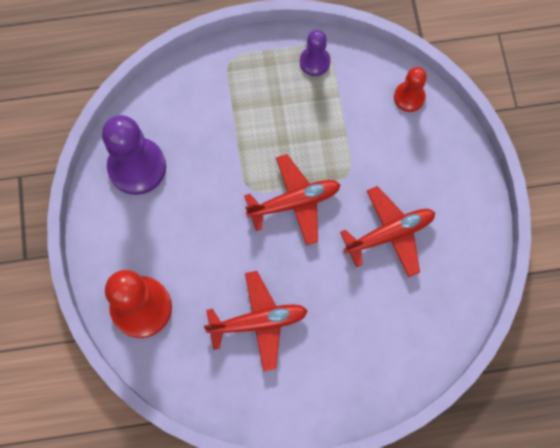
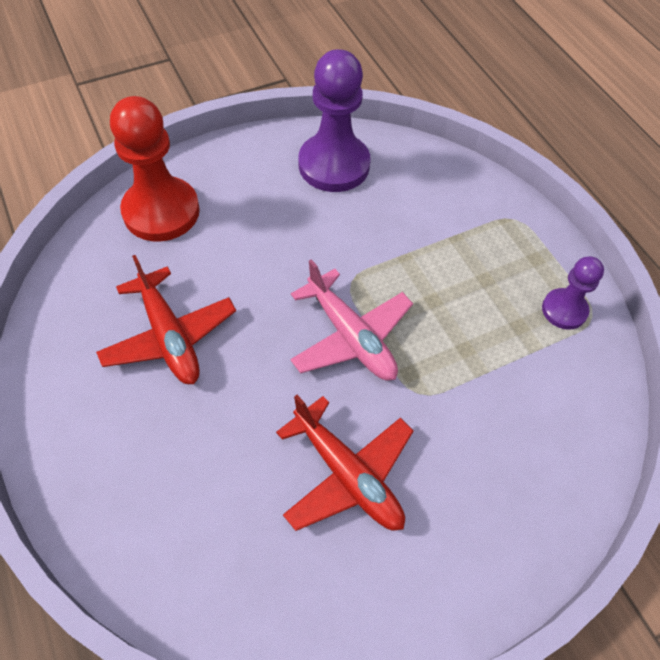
camera: 70 degrees right, 15 degrees down
red plane [244,154,340,245] -> pink plane [290,259,413,381]
red pawn [394,67,427,112] -> none

